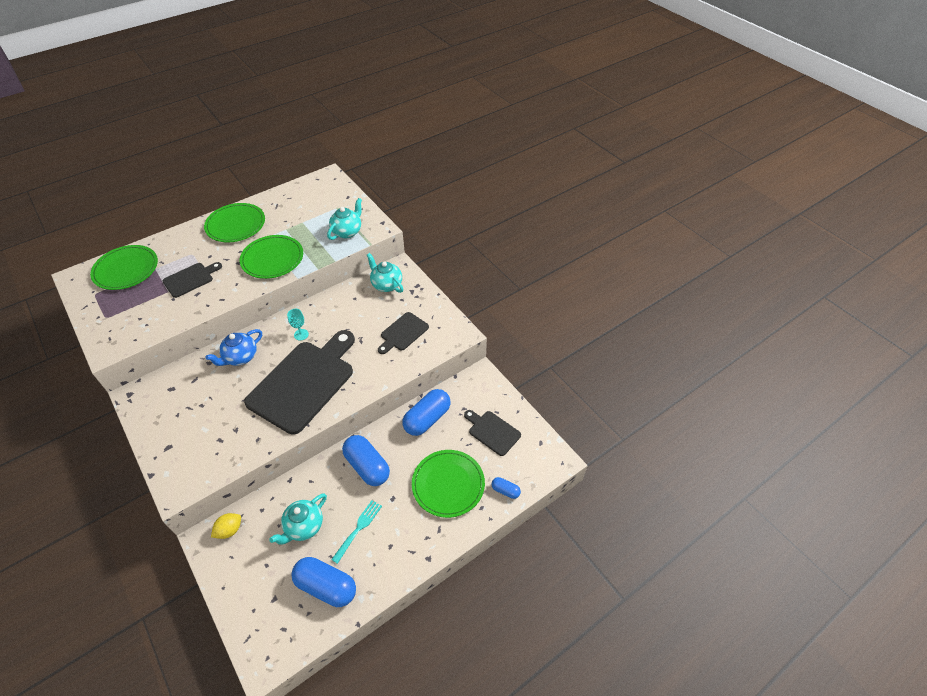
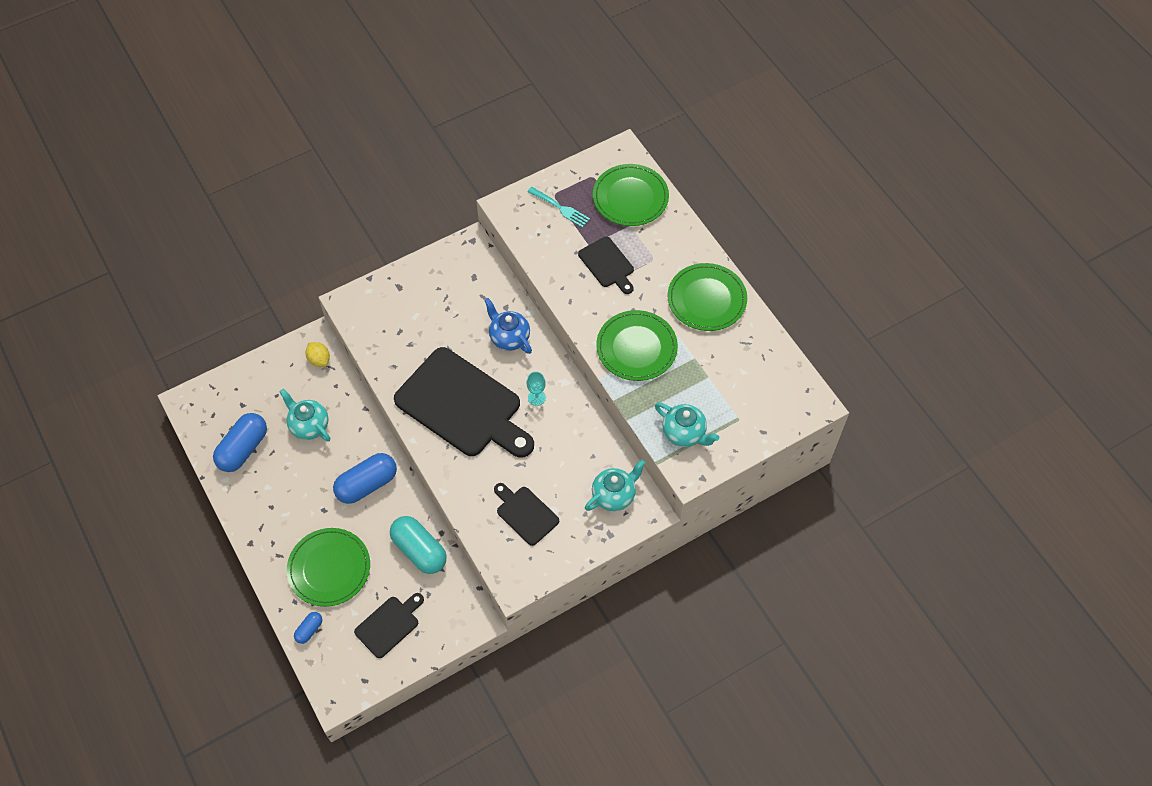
camera: 95 degrees right, 10 degrees up
turquoise fork [331,500,382,564] -> turquoise fork moved to [527,187,590,228]
blue capsule [403,389,451,436] -> turquoise capsule [390,516,447,574]

